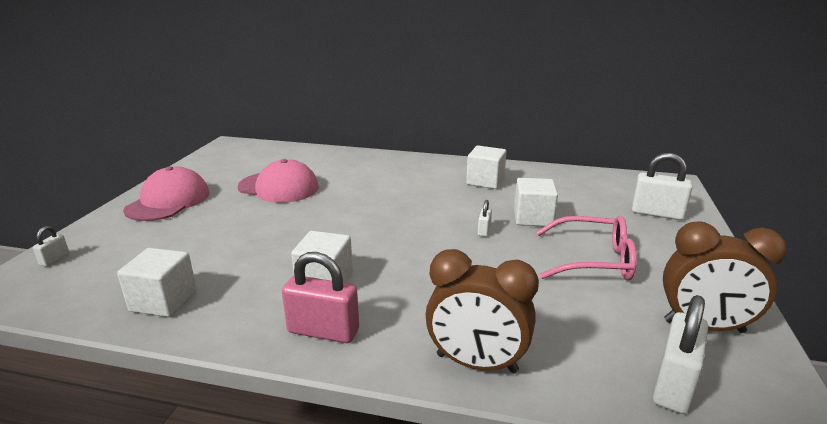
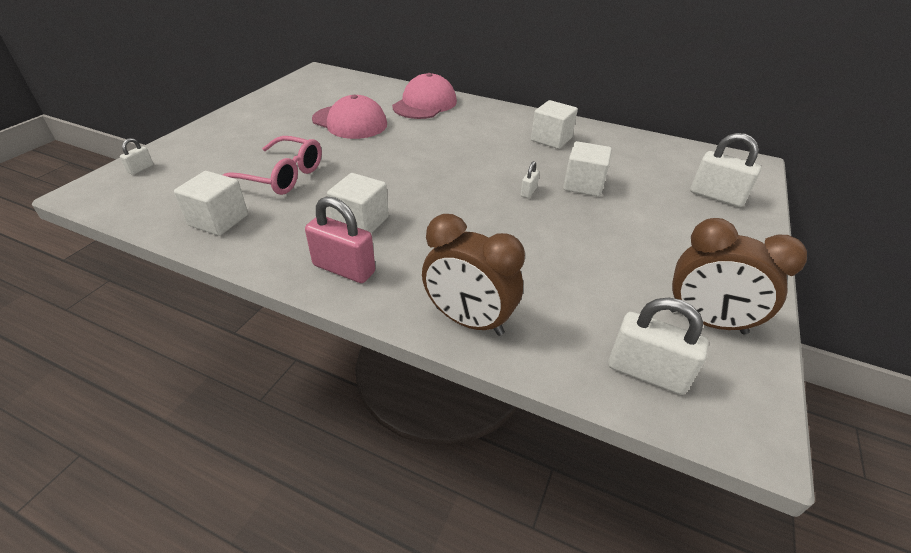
camera: 10 degrees right, 15 degrees up
pink cap [123,166,210,221] -> pink cap moved to [392,73,457,119]
pink glasses [536,216,637,280] -> pink glasses moved to [223,136,322,195]
white padlock [653,295,708,414] -> white padlock turned 75 degrees clockwise [608,297,709,395]

